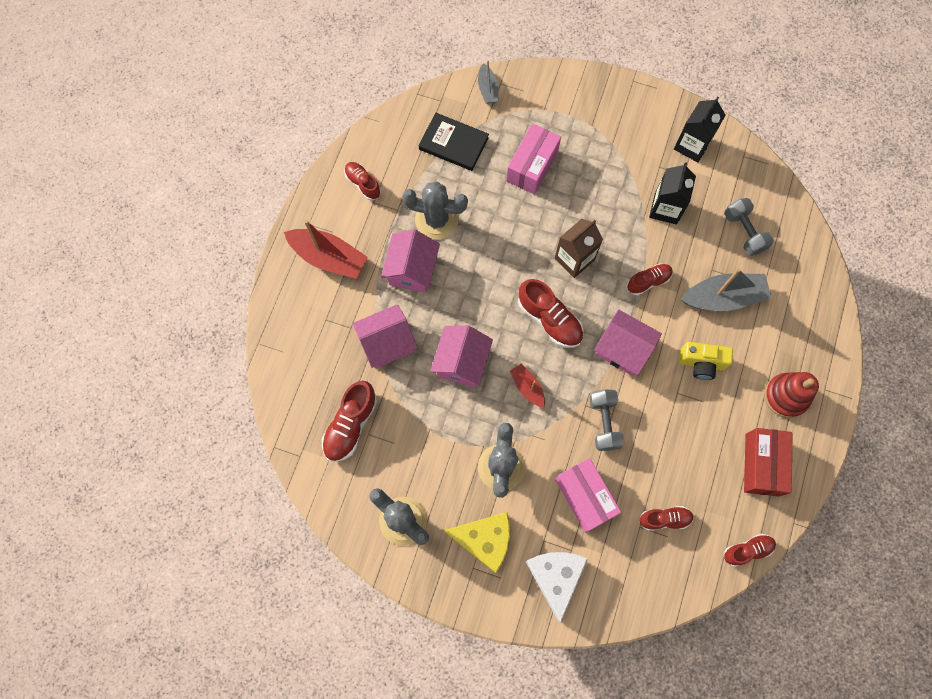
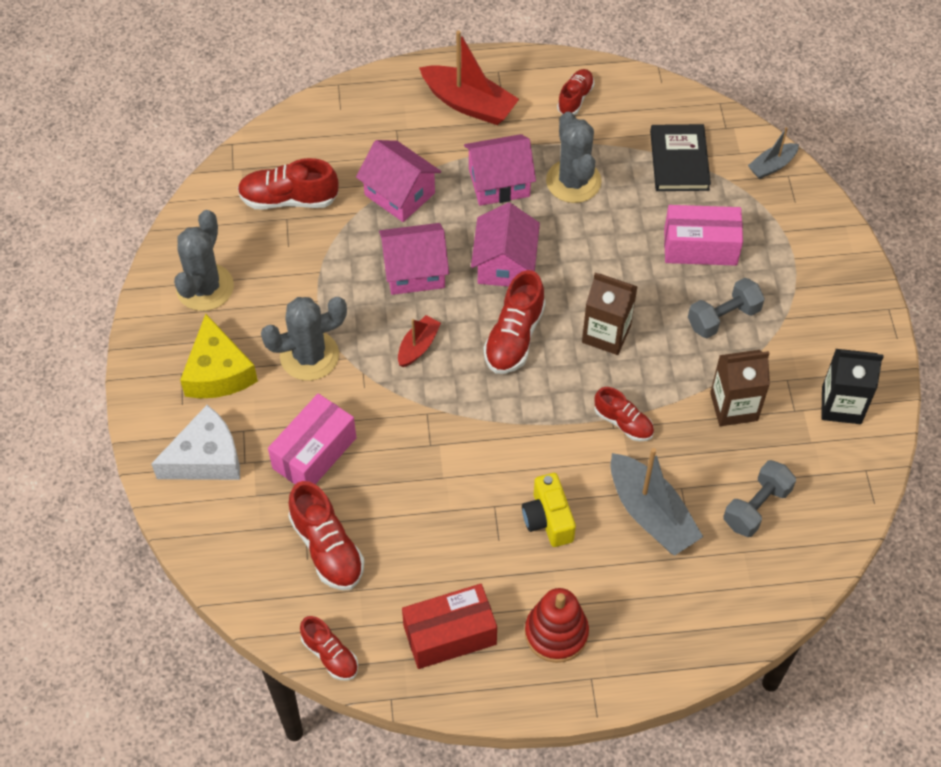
camera: 65 degrees right, 15 degrees down
red boat [284,220,368,279] -> red boat turned 60 degrees counterclockwise [419,30,519,125]
grey dumbbell [589,389,624,451] -> grey dumbbell moved to [688,278,765,338]
pink house [594,309,662,376] -> pink house moved to [471,202,540,287]
red shoe [639,506,694,531] -> red shoe [288,481,364,590], size x1.58
black carton [649,162,696,225] -> brown carton [710,350,770,426]

